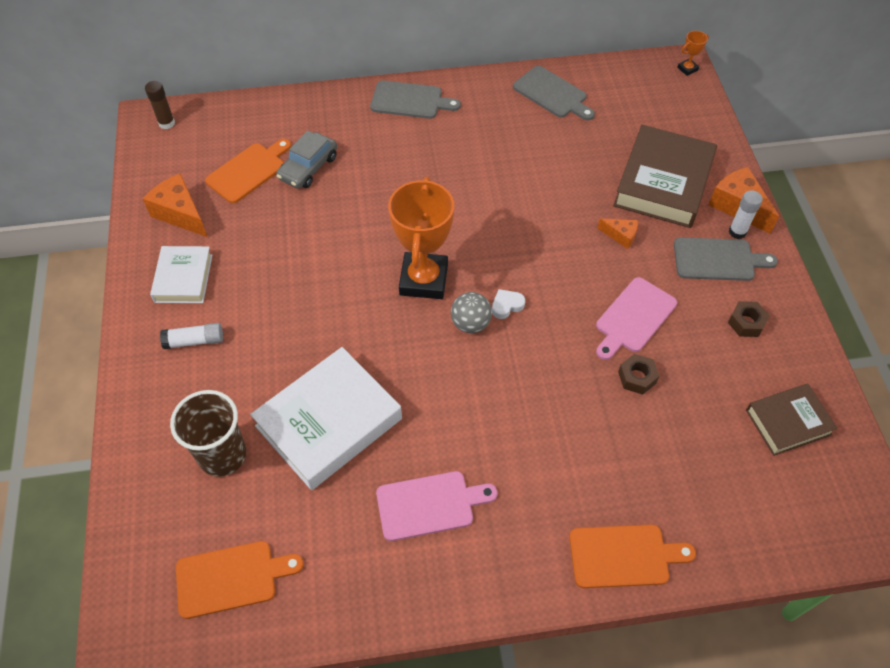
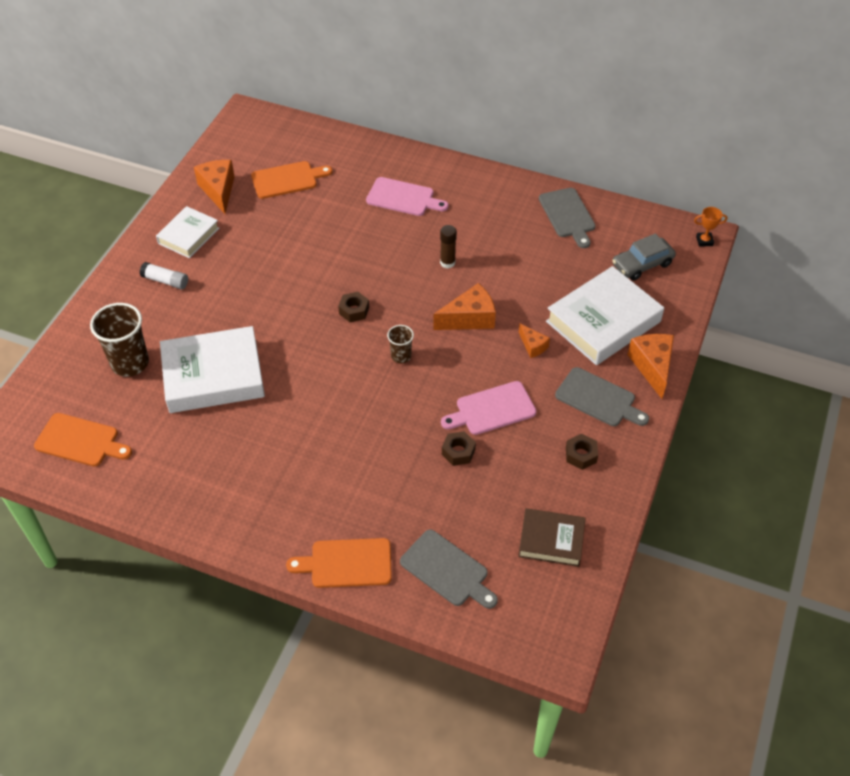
camera: 30 degrees right, 5 degrees down
brown glue stick [145,81,175,129] -> brown glue stick moved to [440,225,457,269]
grey car [276,131,337,189] -> grey car moved to [612,233,676,281]
grey cutting board [370,80,461,119] -> grey cutting board moved to [400,529,498,609]
pink cutting board [376,471,497,541] -> pink cutting board moved to [366,177,448,216]
orange trophy [388,177,454,299] -> brown nut [338,292,369,322]
grey ball [451,292,492,333] -> none
white heart [492,289,525,319] -> brown cup [387,325,414,364]
orange cutting board [569,525,696,588] -> orange cutting board turned 150 degrees clockwise [286,538,392,588]
brown book [613,125,717,228] -> white book [546,266,664,365]
white glue stick [729,190,763,239] -> none
none -> orange cheese [433,283,496,330]

